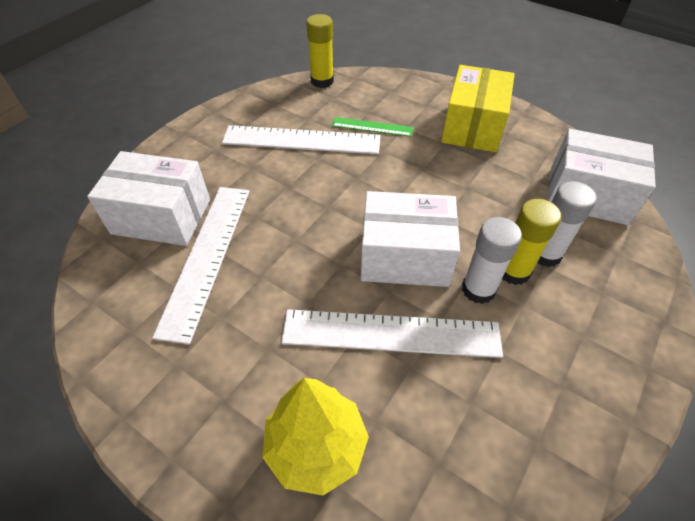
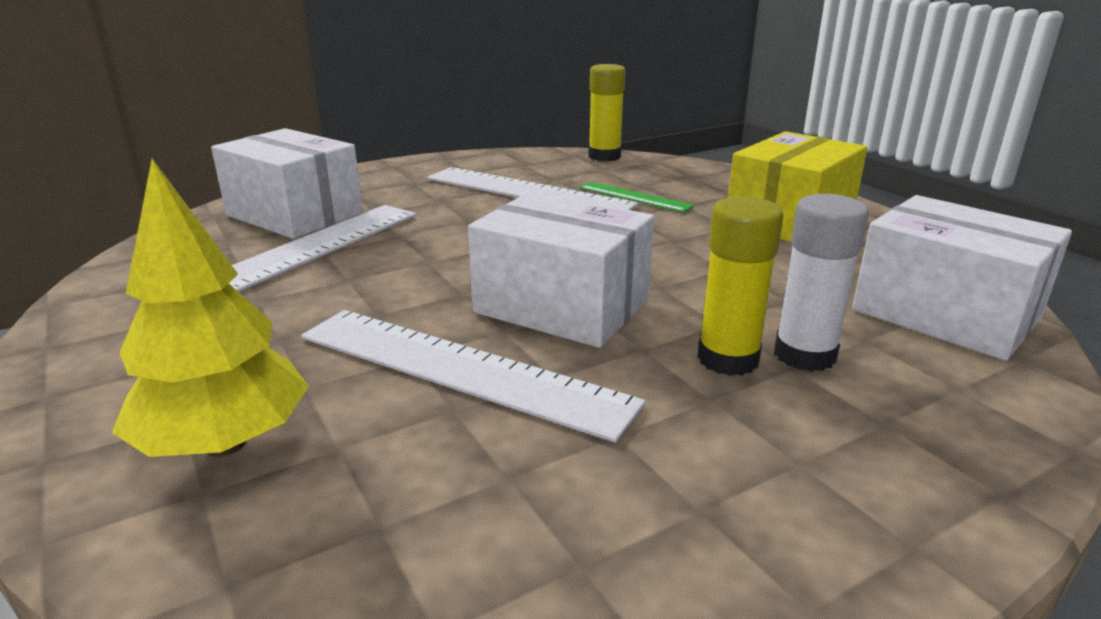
camera: 25 degrees right, 25 degrees down
white glue stick [462,217,522,304] -> none

